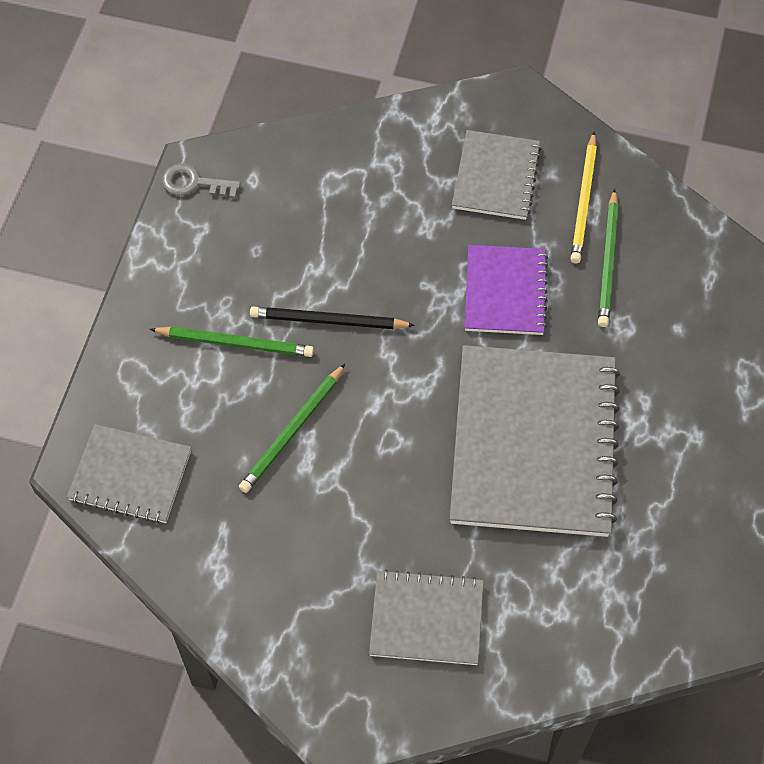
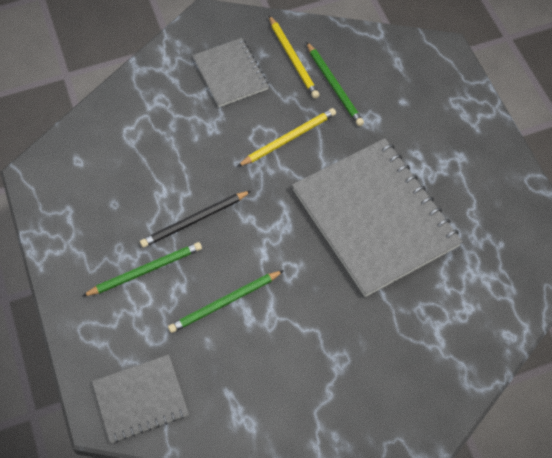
camera: 35 degrees left, 0 degrees up
grey key [162,163,241,198] -> none
green pencil [239,364,345,493] -> green pencil turned 60 degrees clockwise [168,270,284,333]
grey notebook [369,570,484,665] -> none
purple notebook [465,245,548,335] -> yellow pencil [237,108,336,167]

